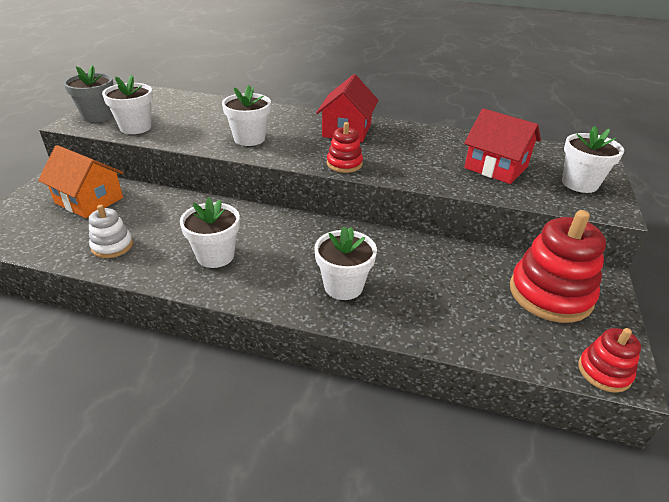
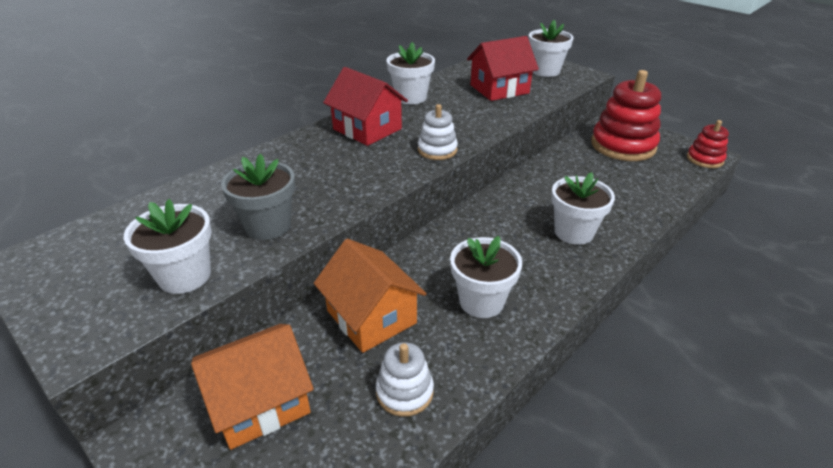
camera: 60 degrees left, 0 degrees up
grey flower pot [63,65,113,122] -> grey flower pot moved to [221,154,295,240]
white flower pot [222,85,271,146] -> white flower pot moved to [387,42,435,104]
red stacking toy [327,122,363,173] -> white stacking toy [418,104,458,160]
none -> orange house [314,239,427,353]

